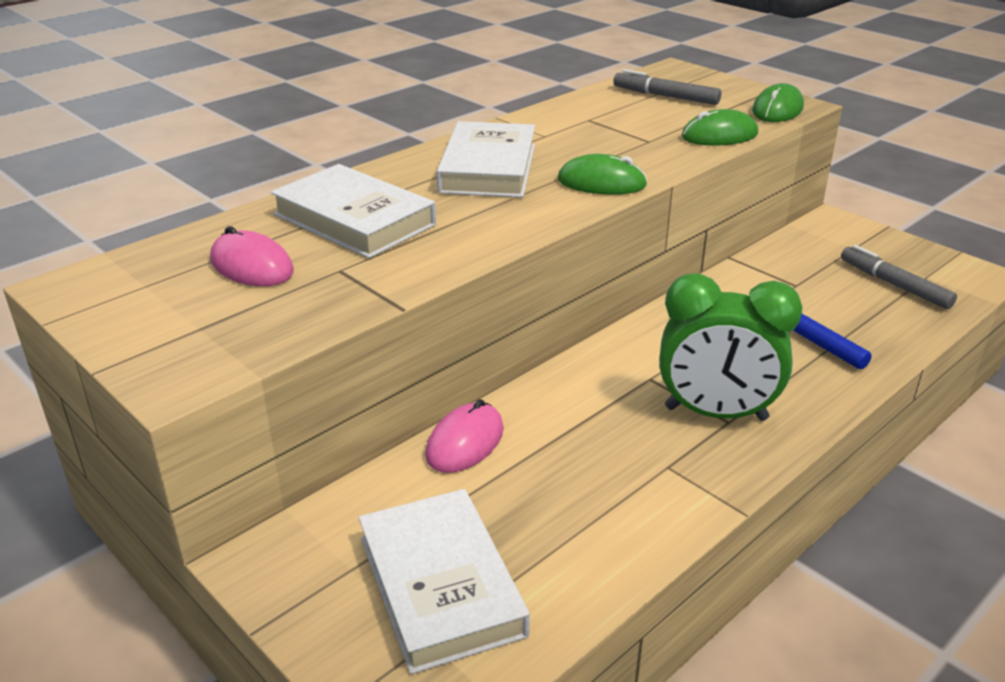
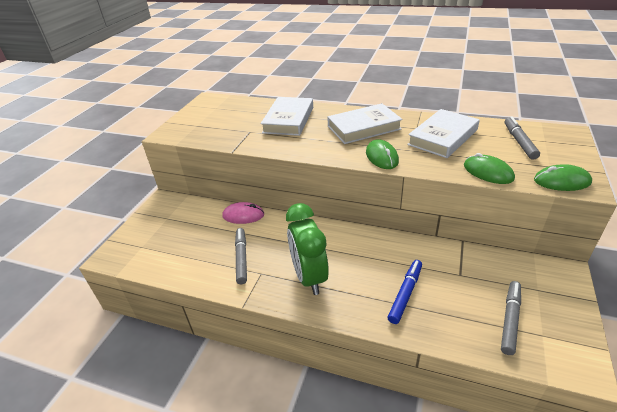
camera: 65 degrees right, 5 degrees up
pink mouse [210,226,294,286] -> none
white book [358,489,530,674] -> white book moved to [407,109,480,158]
none -> grey marker [235,228,247,284]

